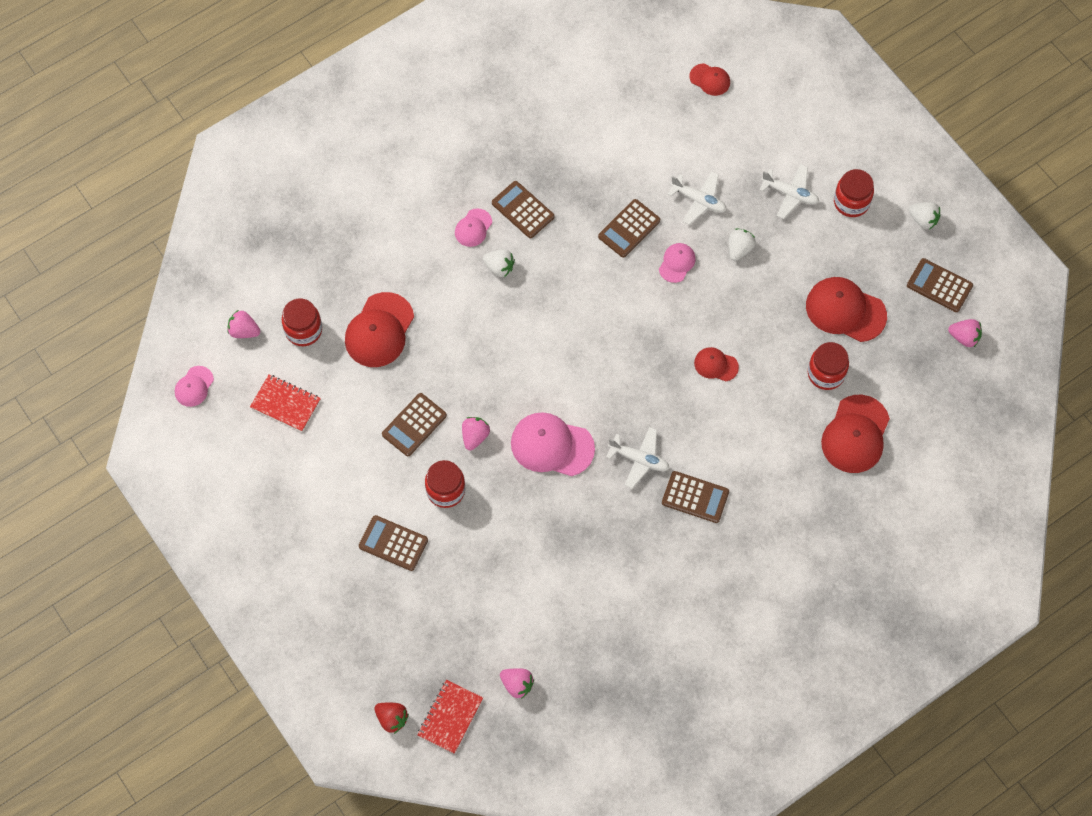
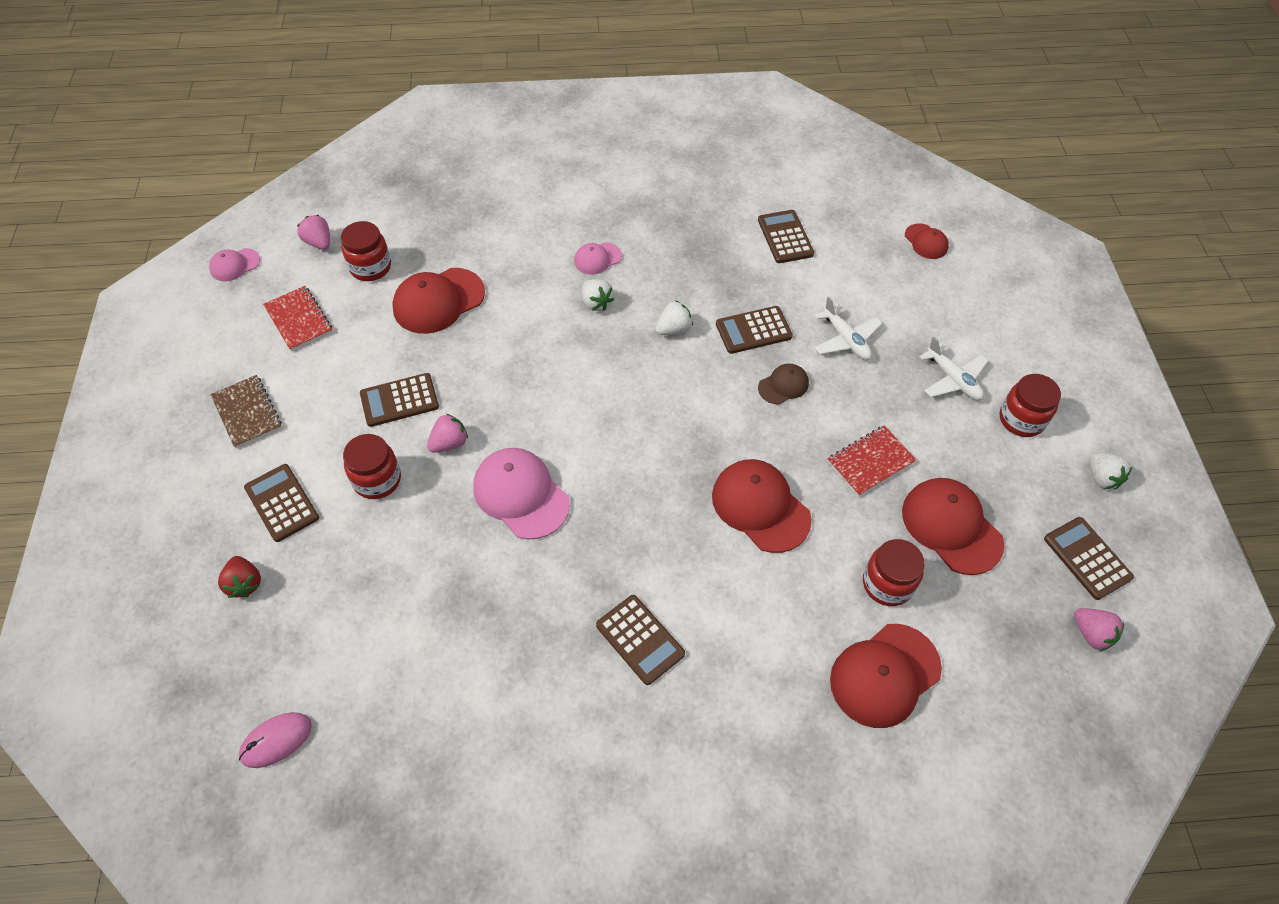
camera: 30 degrees right, 10 degrees down
red strawberry [374,703,409,734] -> red strawberry moved to [218,556,261,598]
red notebook [417,680,483,754] -> red notebook moved to [828,425,916,497]
brown calculator [492,181,554,238] -> brown calculator moved to [758,210,814,263]
pink strawberry [500,668,534,699] -> pink mouse [239,712,312,768]
white plane [606,427,669,489] -> none
pink cap [659,243,696,283] -> brown cap [758,364,809,405]
red cap [694,347,739,381] -> red cap [712,459,812,553], size x1.86
white strawberry [729,228,756,261] -> white strawberry moved to [655,300,693,335]
none -> brown notebook [211,375,282,448]

